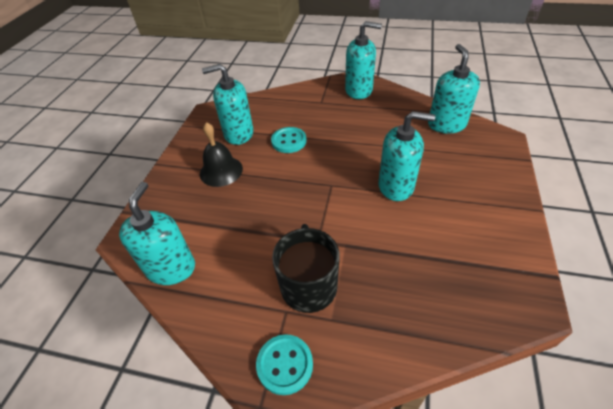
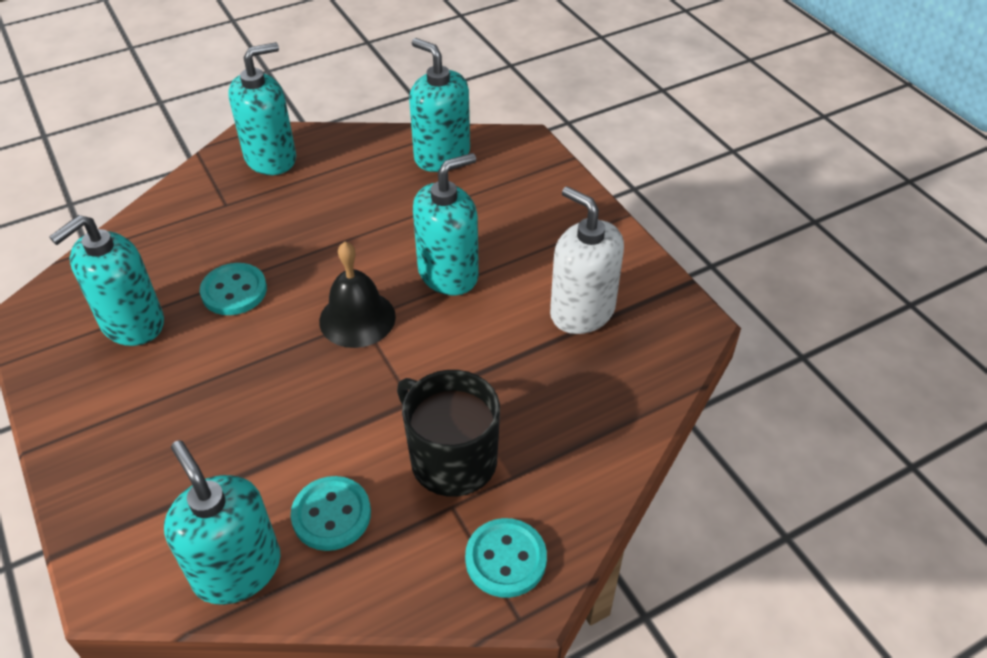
camera: 45 degrees left, 0 degrees up
black bell [200,122,243,187] -> black bell moved to [319,242,396,348]
none -> turquoise button [291,476,371,551]
none -> white soap dispenser [550,186,624,334]

